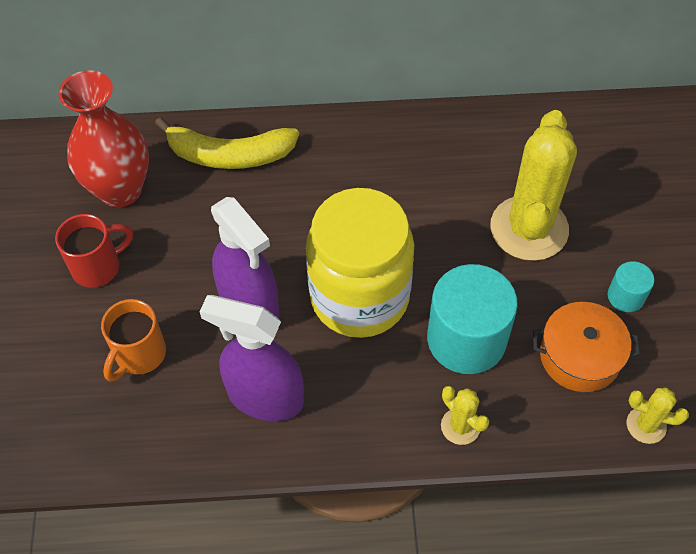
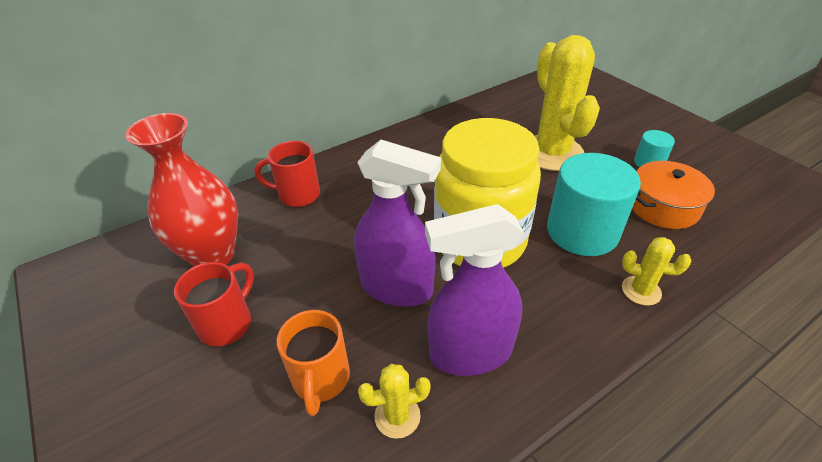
camera: 30 degrees left, 15 degrees down
yellow banana [155,117,299,169] -> red mug [254,141,320,207]
yellow cactus [627,387,689,444] -> yellow cactus moved to [358,364,431,439]

